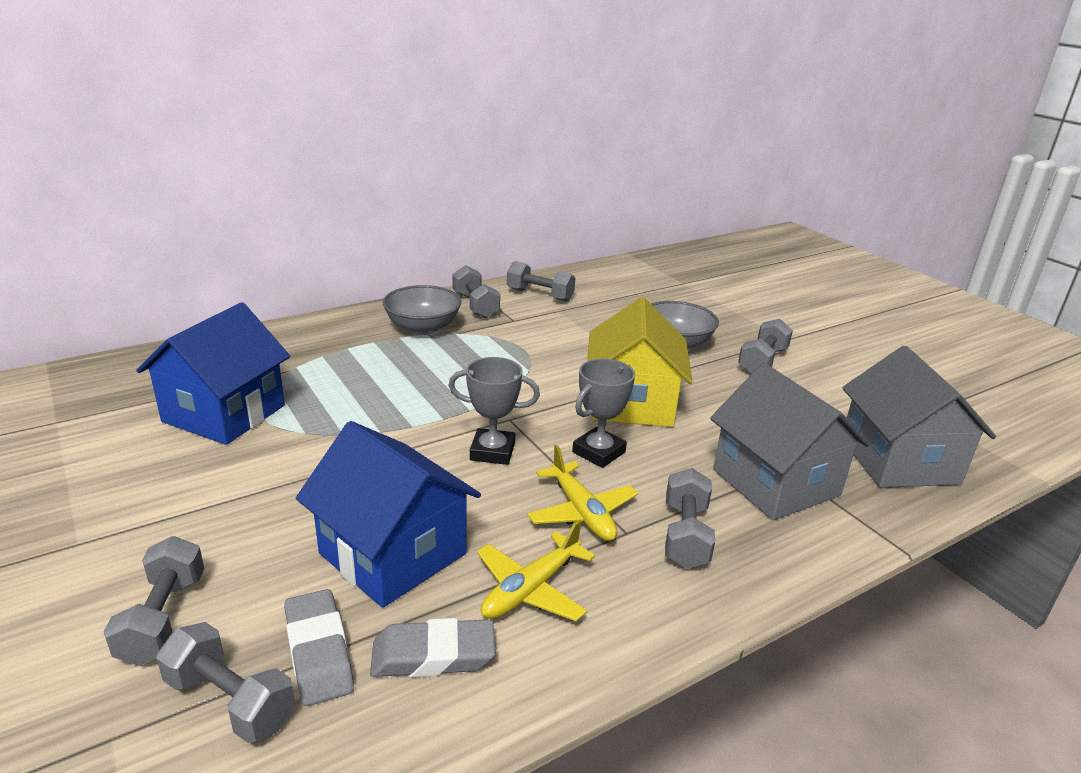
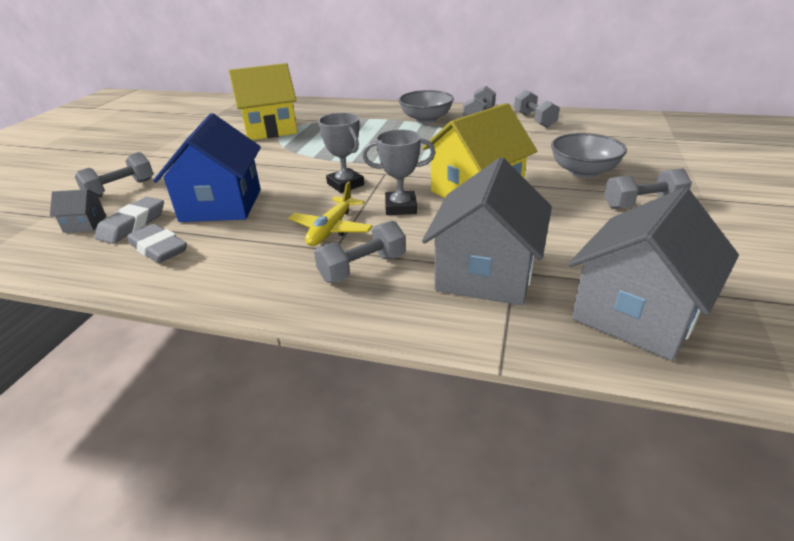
camera: 50 degrees right, 5 degrees up
blue house [136,302,290,445] -> yellow house [229,63,297,140]
grey dumbbell [156,622,295,743] -> grey house [50,189,106,233]
yellow plane [477,520,595,621] -> none

